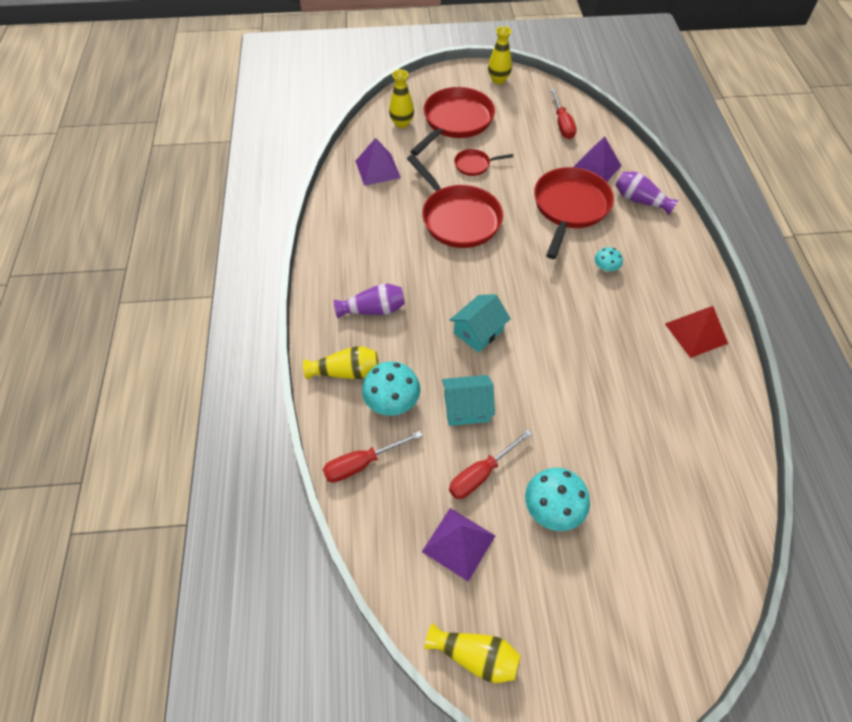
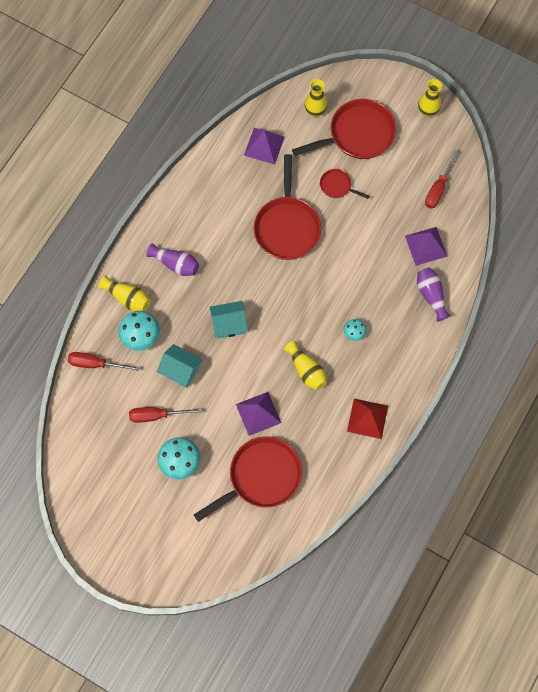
camera: 35 degrees right, 15 degrees up
purple pyramid [422,508,495,581] -> purple pyramid moved to [236,392,281,436]
yellow vase [424,623,521,683] -> yellow vase moved to [284,341,327,390]
red pan [534,167,614,259] -> red pan moved to [194,436,302,522]

